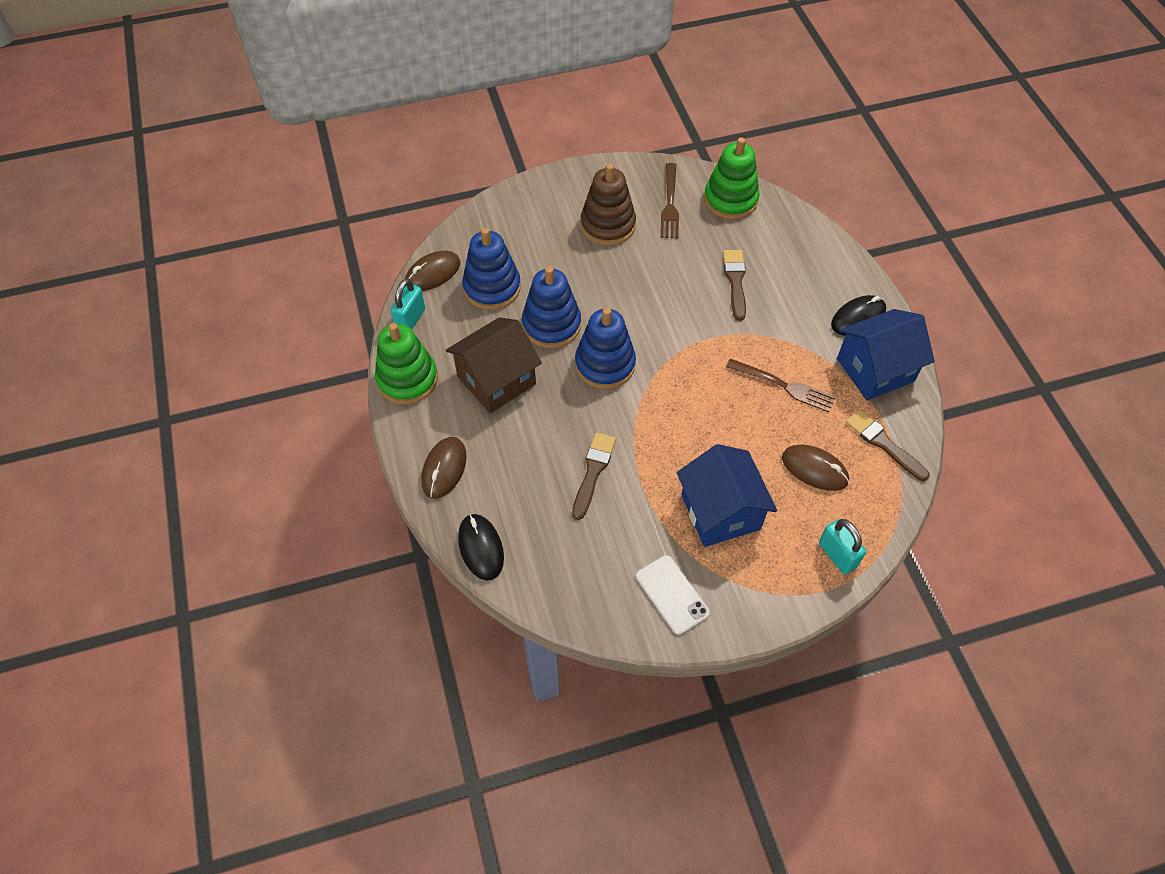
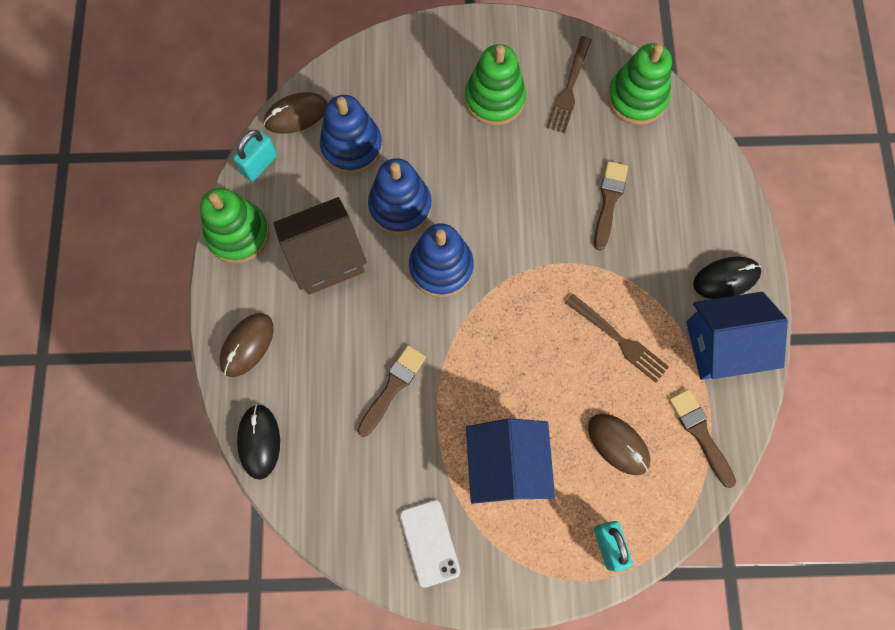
camera: 15 degrees right, 15 degrees up
brown stacking toy [581,164,636,246] -> green stacking toy [465,44,526,126]

